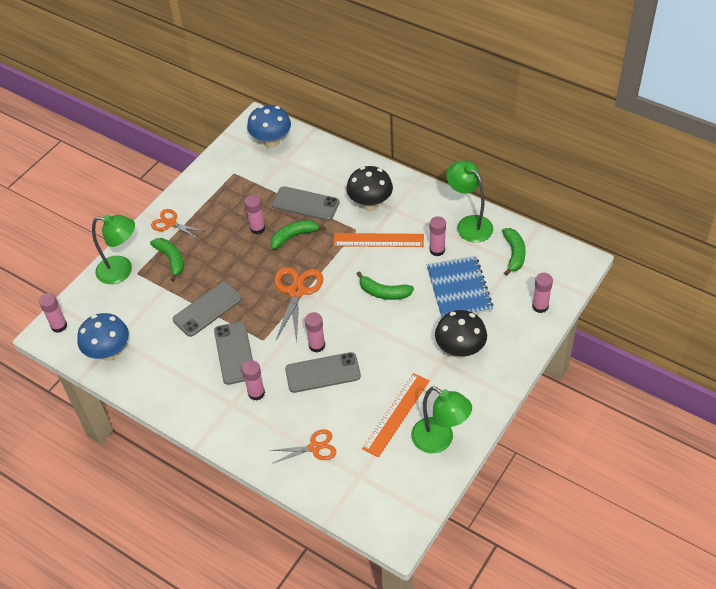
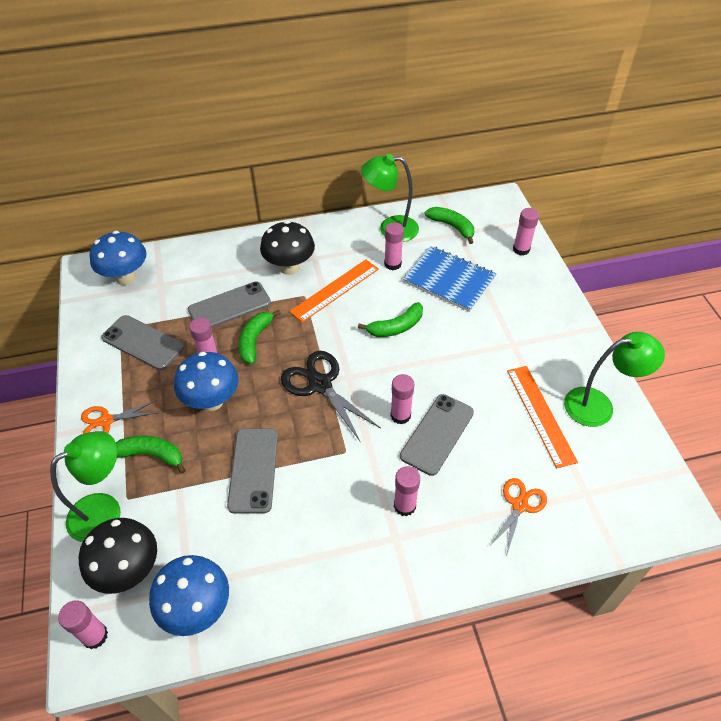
camera: 50 degrees left, 0 degrees up
grey phone [214,321,253,385] -> grey phone moved to [101,315,184,370]
orange scissors [274,267,324,343] -> black scissors [281,351,381,442]
black mushroom [435,310,487,359] -> black mushroom moved to [79,518,157,594]
none -> blue mushroom [174,352,239,411]

